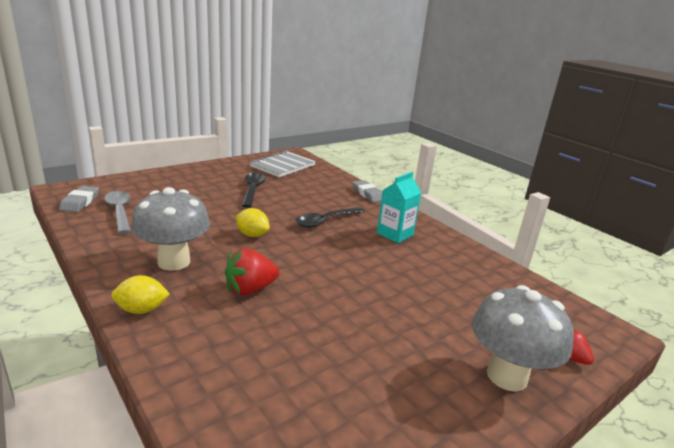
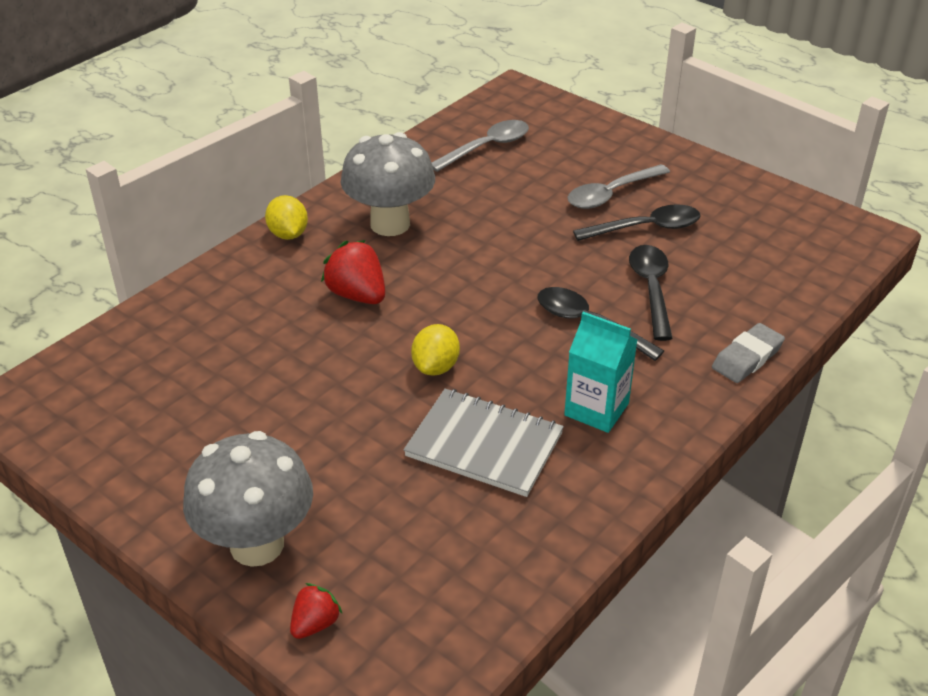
camera: 80 degrees right, 15 degrees up
grey eraser [59,186,99,212] -> none
yellow lemon [236,208,270,237] -> yellow lemon moved to [411,324,460,376]
grey notebook [250,151,316,177] -> grey notebook moved to [404,389,564,497]
none -> grey spoon [568,164,670,209]
none -> black spoon [629,245,673,341]

